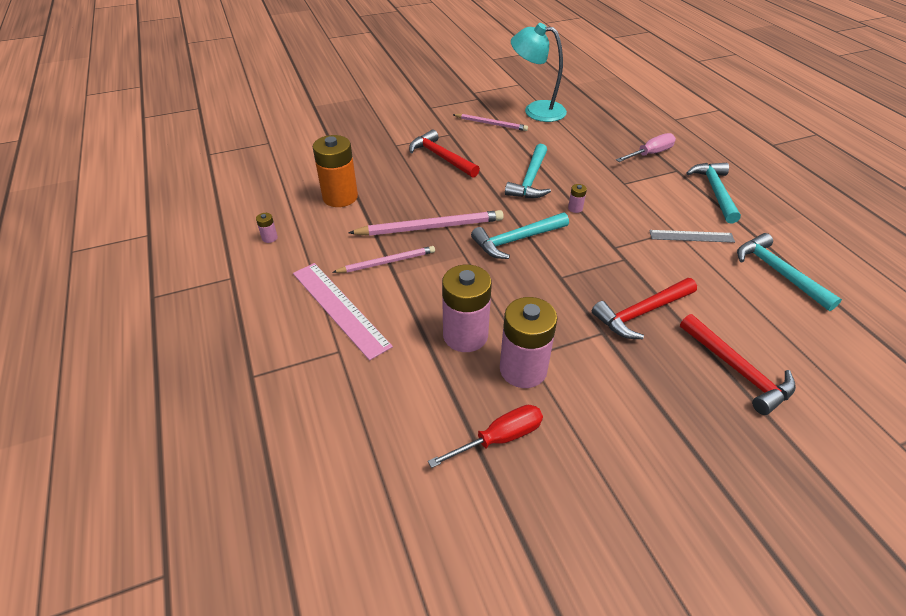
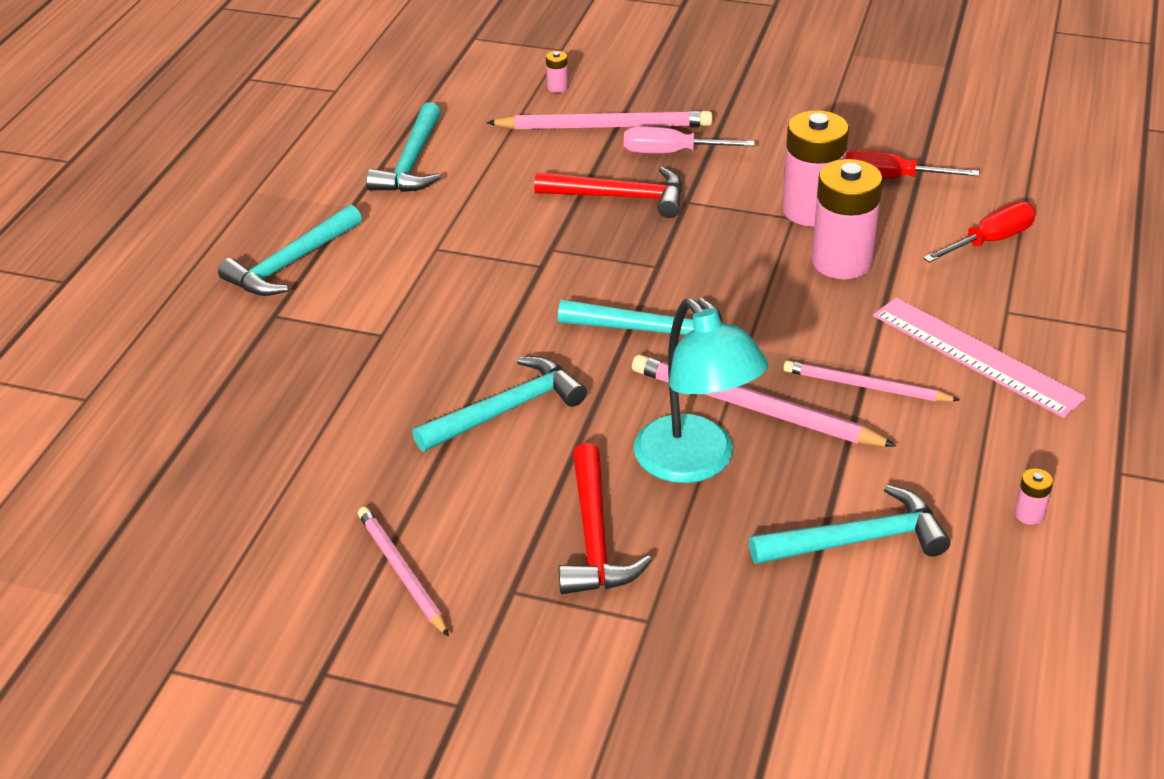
camera: 140 degrees left, 5 degrees down
pink ruler [293,263,393,360] -> pink ruler turned 45 degrees counterclockwise [873,297,1087,418]
orange battery [313,135,358,207] -> turquoise hammer [749,485,950,564]
turquoise lamp [511,23,567,122] -> turquoise lamp moved to [634,299,768,483]
pink battery [568,184,587,213] -> pink battery moved to [546,51,568,93]
pink screwdriver [616,133,676,162] -> pink screwdriver moved to [624,126,755,153]
grey ruler [649,230,735,243] -> none
red hammer [680,314,796,415] -> pink pencil [486,110,713,130]
none -> red screwdriver [923,202,1036,263]

